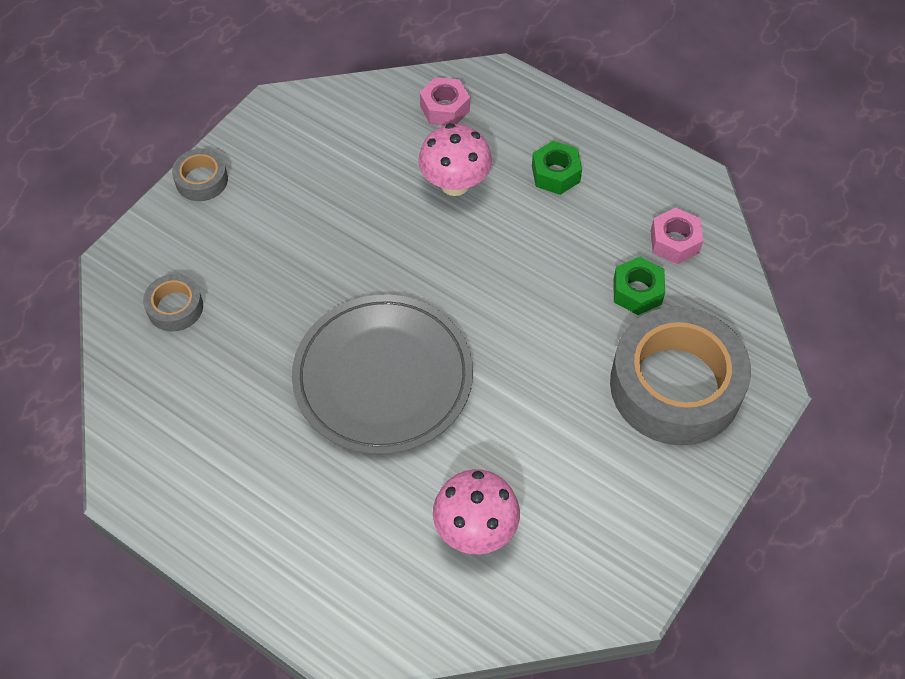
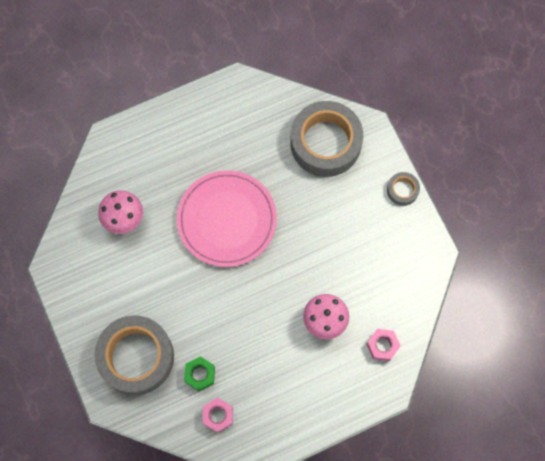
camera: 120 degrees right, 15 degrees up
grey tape [143,274,203,332] -> grey tape [290,101,363,177], size x2.27
grey plate [292,294,473,454] -> pink plate [176,170,277,267]
green nut [532,141,582,195] -> none

